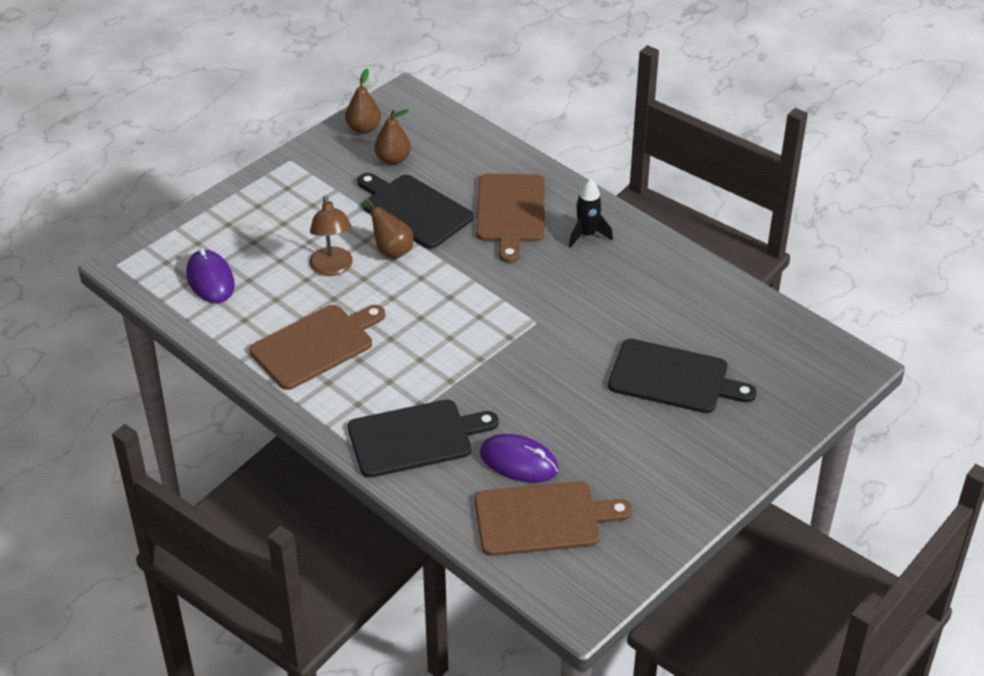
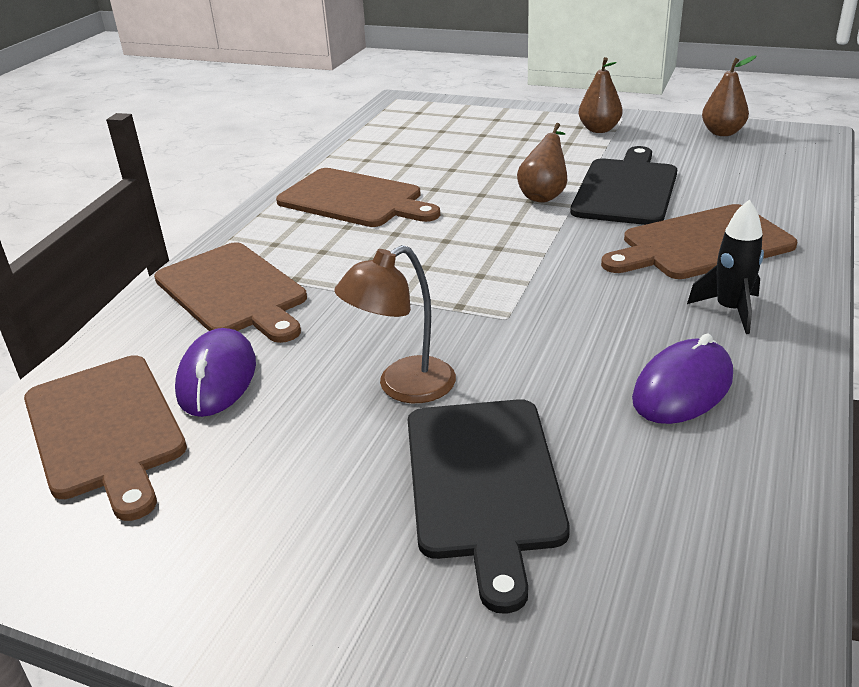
camera: 70 degrees right, 10 degrees down
purple mouse [186,248,235,303] -> purple mouse moved to [632,333,733,424]
brown lamp [309,196,353,276] -> brown lamp moved to [335,245,456,403]
black cutting board [348,399,499,478] -> brown cutting board [154,242,307,343]
brown pear [374,109,411,165] -> brown pear moved to [579,57,623,133]

